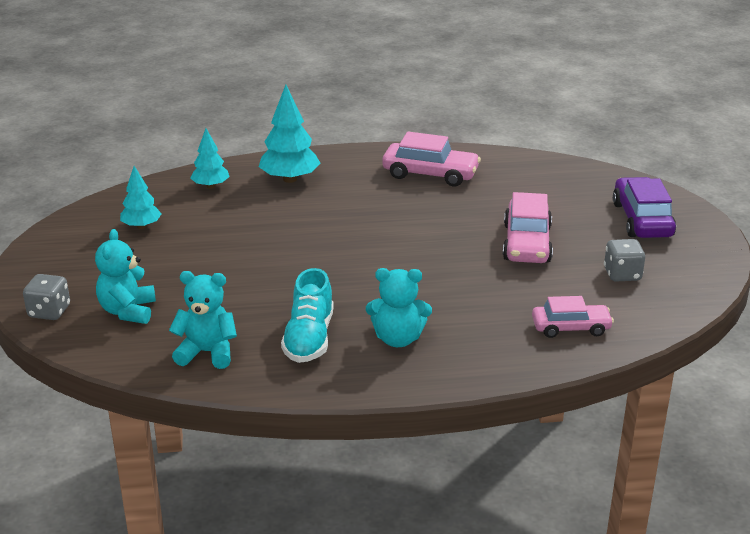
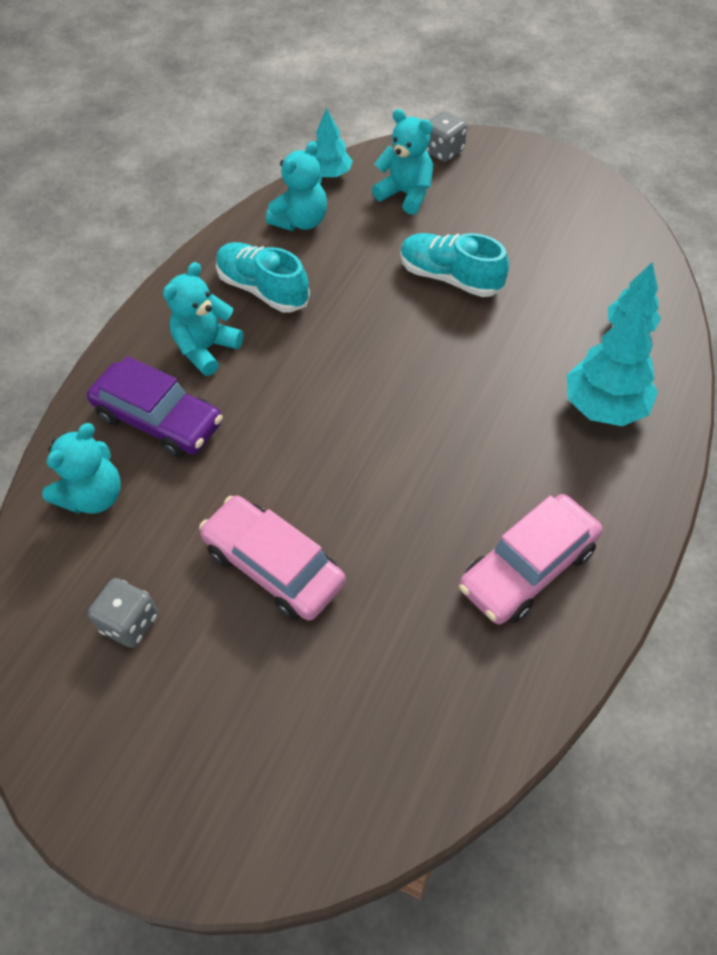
camera: 125 degrees right, 25 degrees up
turquoise tree [120,166,161,229] -> turquoise tree moved to [314,107,353,178]
pink car [532,296,614,338] -> turquoise teddy bear [42,423,121,514]
purple car [613,177,676,238] -> purple car moved to [87,356,223,458]
none -> turquoise shoe [400,233,509,297]

